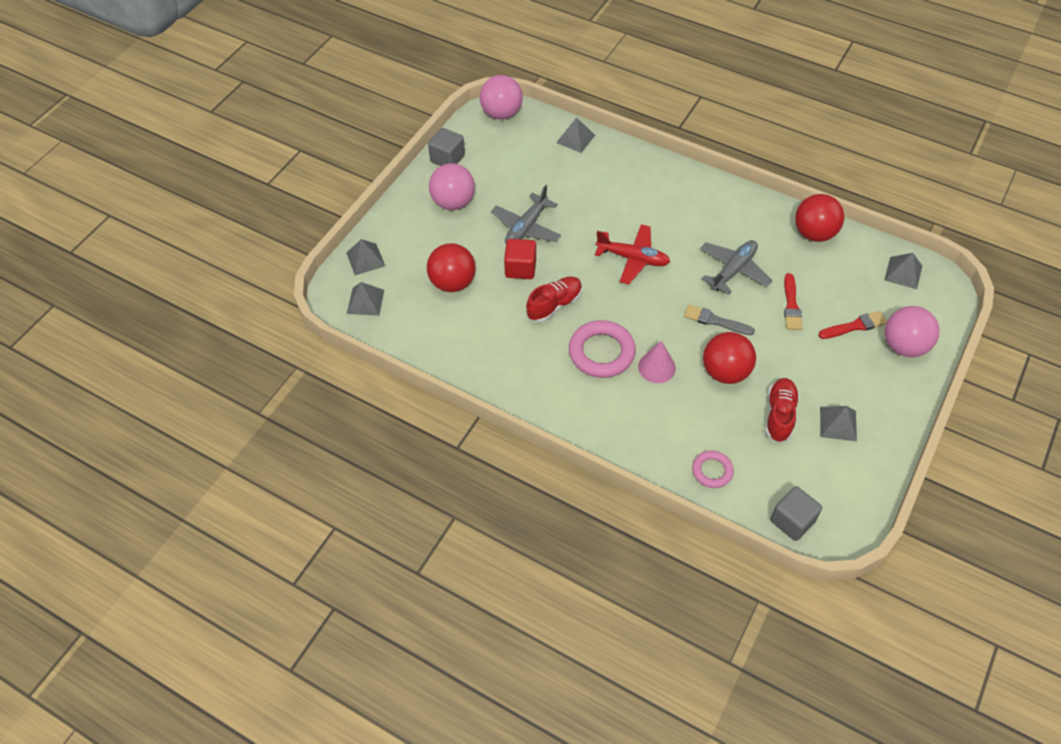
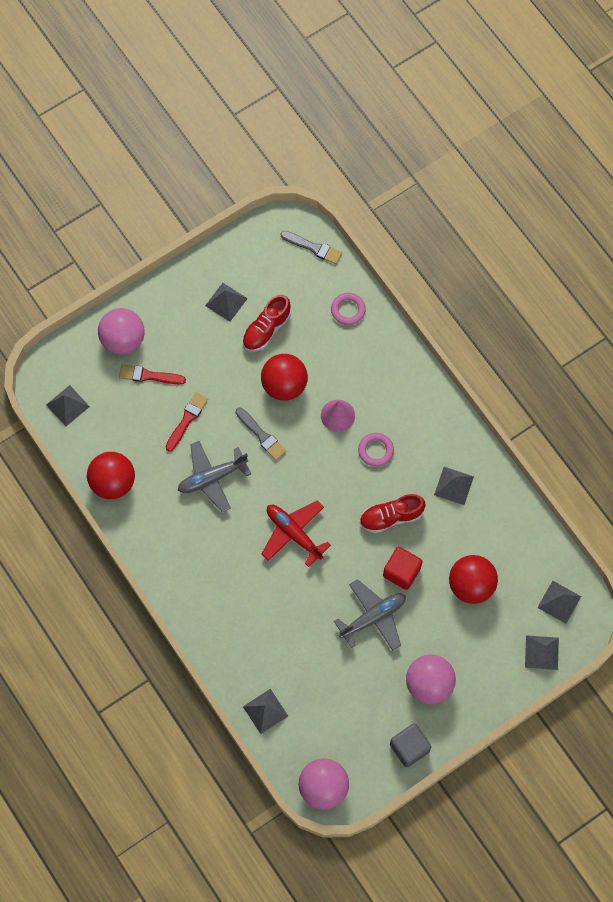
camera: 155 degrees left, 15 degrees up
pink ring [569,320,636,378] -> pink ring [358,433,394,467], size x0.57
grey cube [770,486,822,541] -> grey brush [280,231,342,264]
none -> grey pyramid [434,467,474,505]

